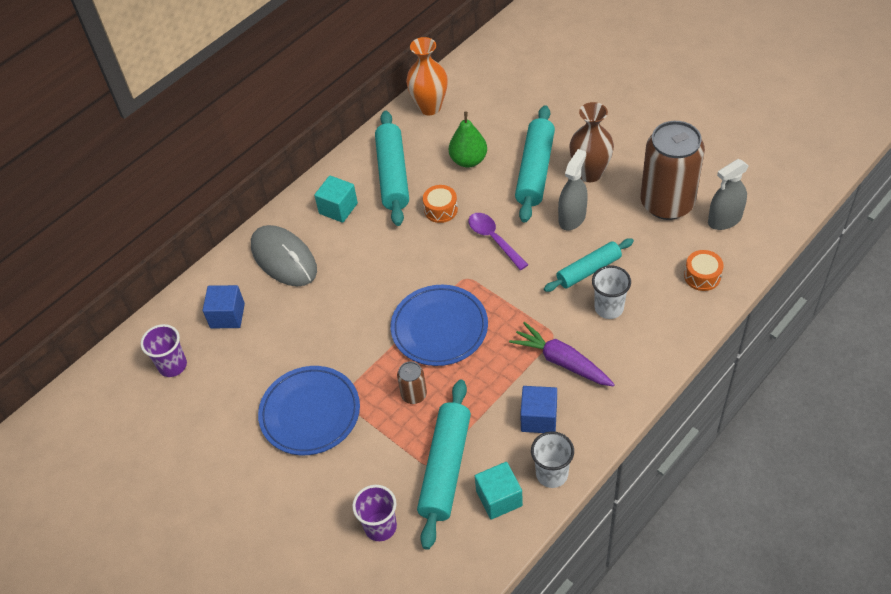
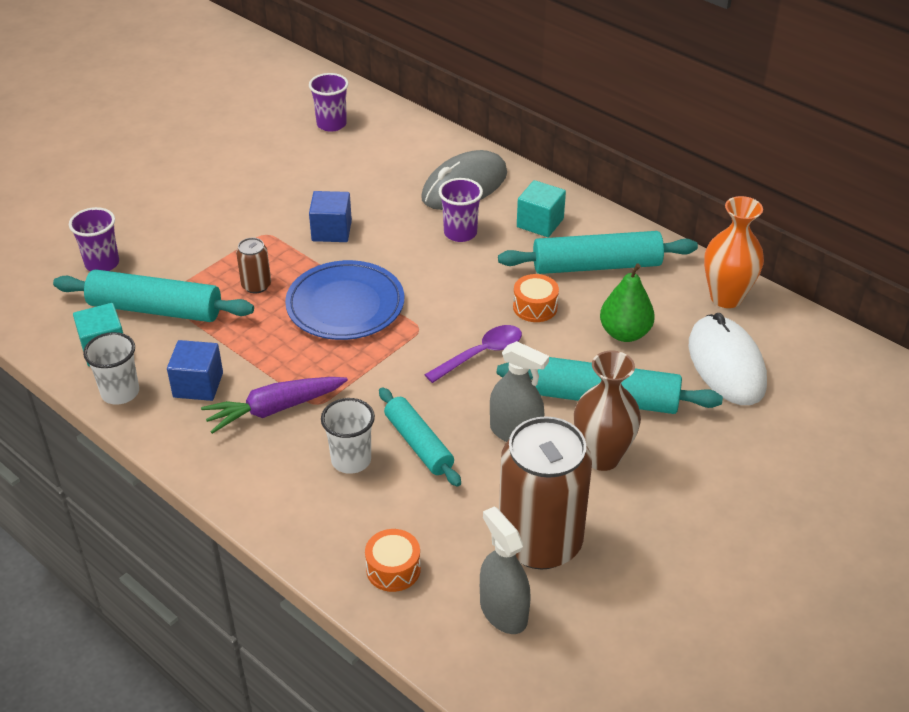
camera: 85 degrees right, 10 degrees down
blue cube [203,285,245,328] -> blue cube moved to [309,191,352,242]
blue plate [258,366,360,455] -> none
purple carrot [509,322,615,387] -> purple carrot turned 150 degrees counterclockwise [201,377,348,434]
none -> purple cup [439,178,483,242]
none -> white mouse [689,313,767,405]

